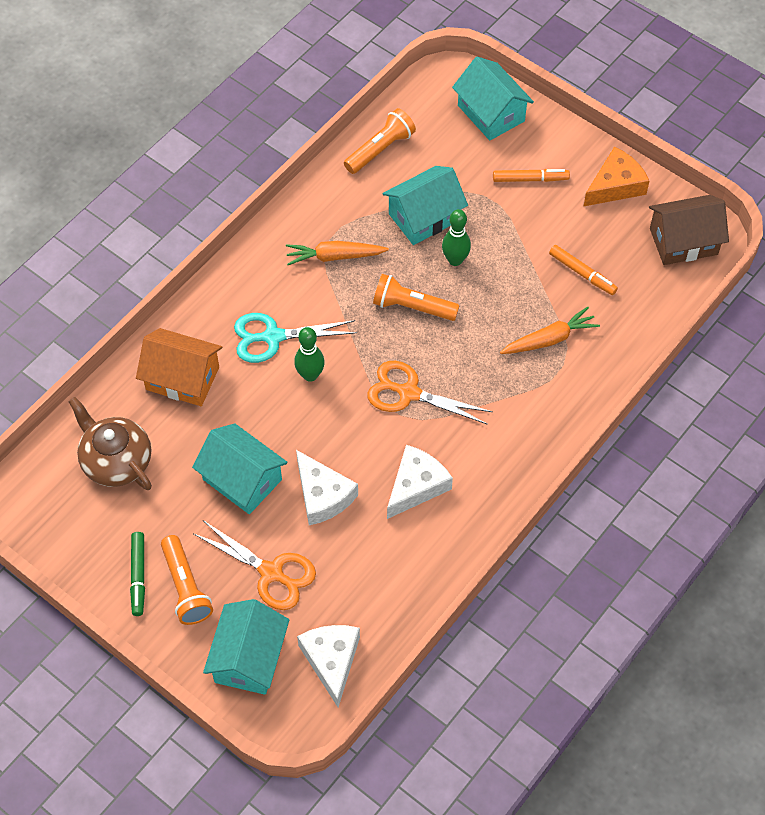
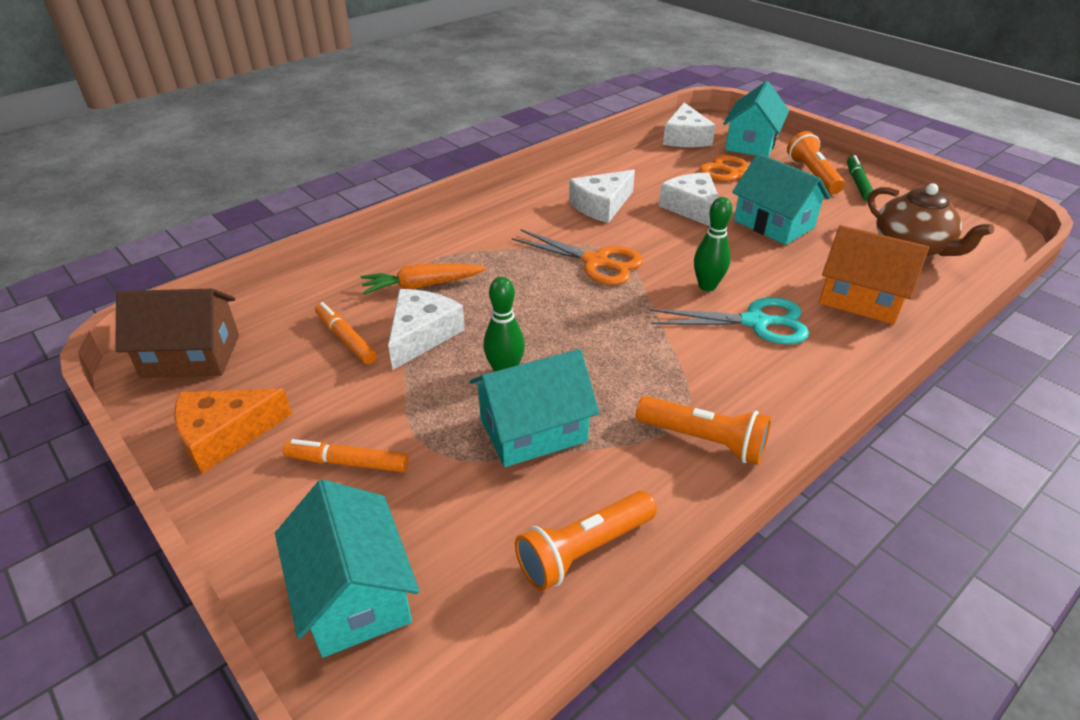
camera: 170 degrees left, 20 degrees down
orange carrot [286,241,389,265] -> none
orange flashlight [373,274,460,321] -> orange flashlight moved to [636,396,771,465]
none -> white cheese [388,289,465,370]

